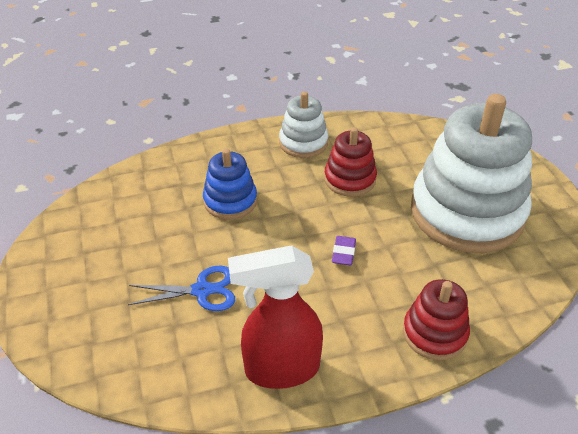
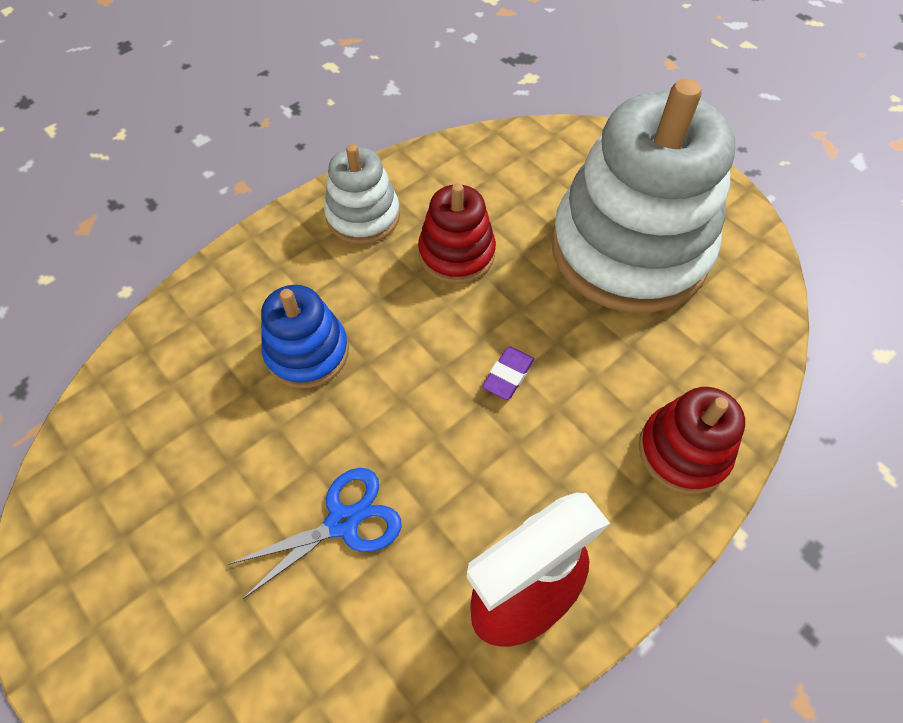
camera: 25 degrees left, 15 degrees up
purple eraser [332,236,356,265] -> purple eraser turned 45 degrees clockwise [482,347,534,400]

